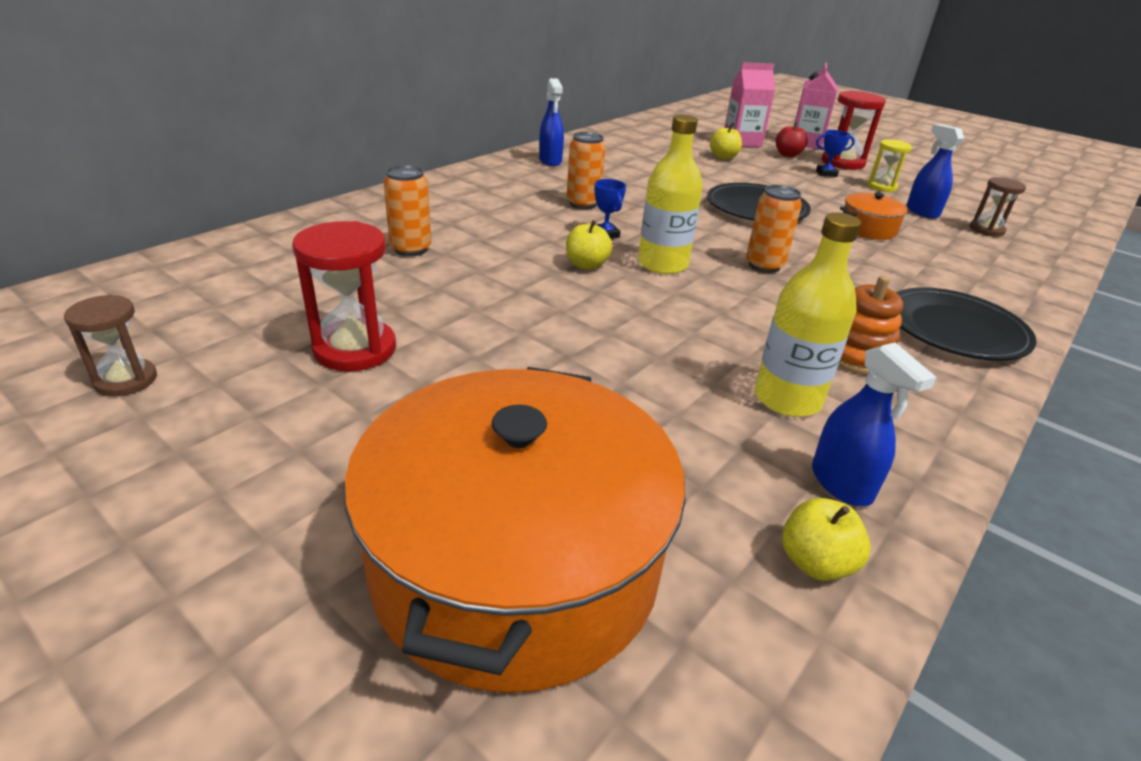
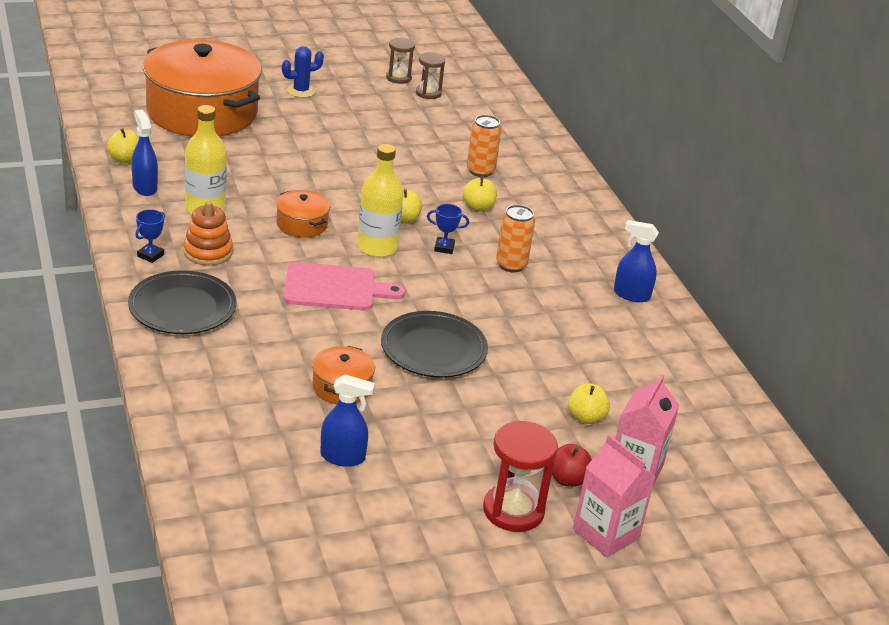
camera: 120 degrees right, 0 degrees up
red hourglass [292,221,396,371] -> none
orange can [746,185,802,273] -> pink cutting board [284,262,405,310]
blue spray bottle [812,342,937,506] -> blue spray bottle turned 60 degrees clockwise [132,110,158,196]
blue trophy [816,130,855,177] -> blue trophy moved to [135,209,165,263]
yellow hourglass [867,139,912,192] -> none
brown hourglass [970,177,1026,237] -> brown hourglass moved to [416,52,445,99]
none -> orange pot [276,190,330,238]
none -> blue cactus [282,46,324,98]
none -> yellow apple [463,176,497,211]

